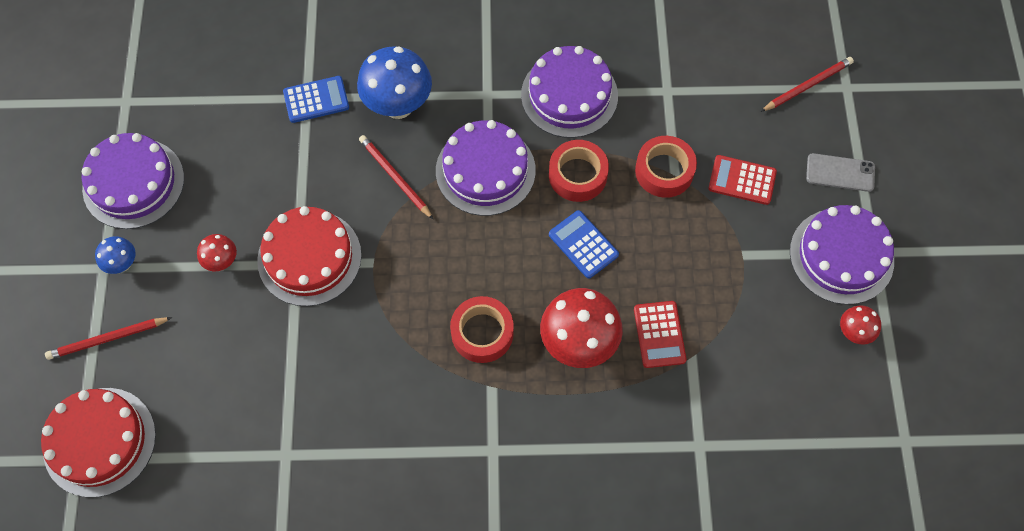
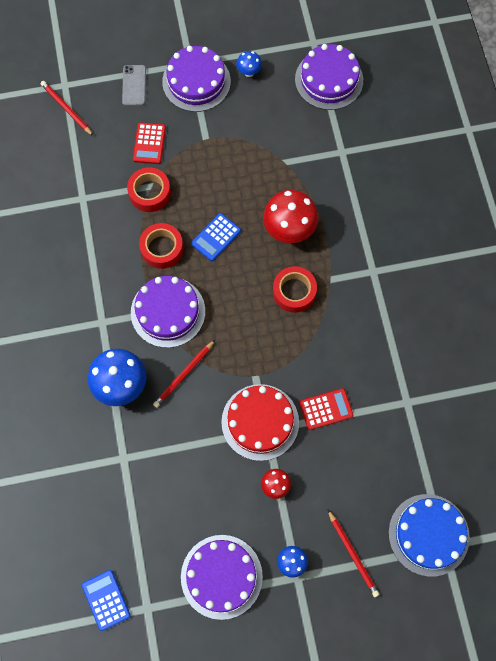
camera: 100 degrees left, 5 degrees up
red cake [41,388,156,498] -> blue cake [389,494,470,577]
blue calculator [283,76,349,123] -> blue calculator moved to [82,570,131,631]
purple cake [521,46,618,138] -> purple cake moved to [295,44,363,110]
red calculator [634,301,687,368] -> red calculator moved to [300,388,353,430]
red mushroom [840,305,881,345] -> blue mushroom [236,51,262,77]

